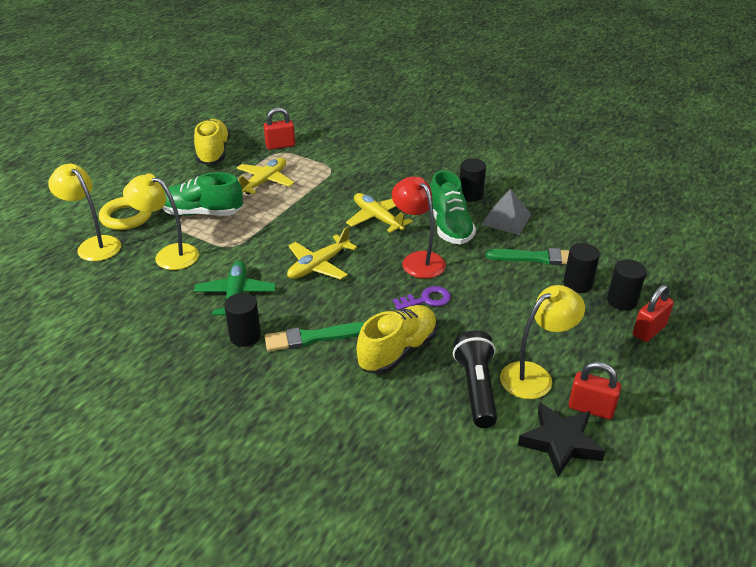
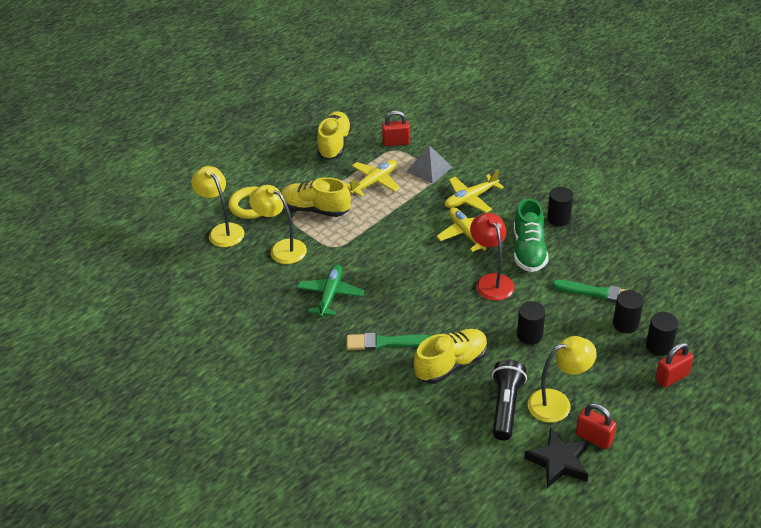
camera: 15 degrees right, 5 degrees up
green shoe [162,172,243,216] -> yellow shoe [281,177,351,217]
black cylinder [224,293,261,347] -> black cylinder moved to [517,301,545,345]
yellow plane [287,226,357,280] -> yellow plane moved to [445,169,504,213]
purple key [393,286,451,310] -> none
grey pyramid [481,189,532,235] -> grey pyramid moved to [406,145,452,184]

